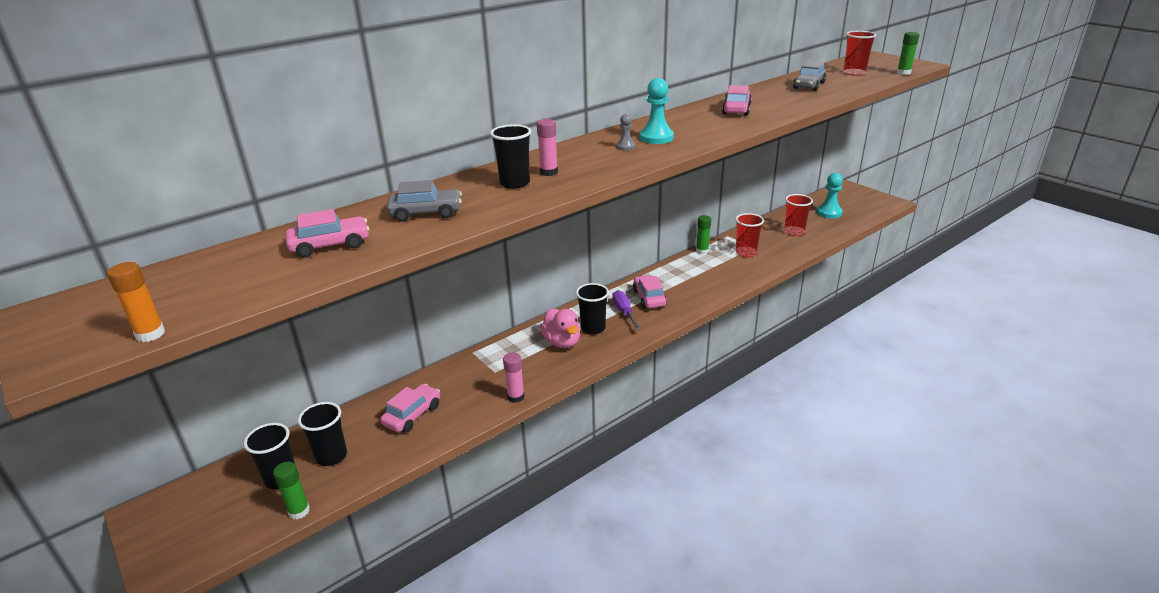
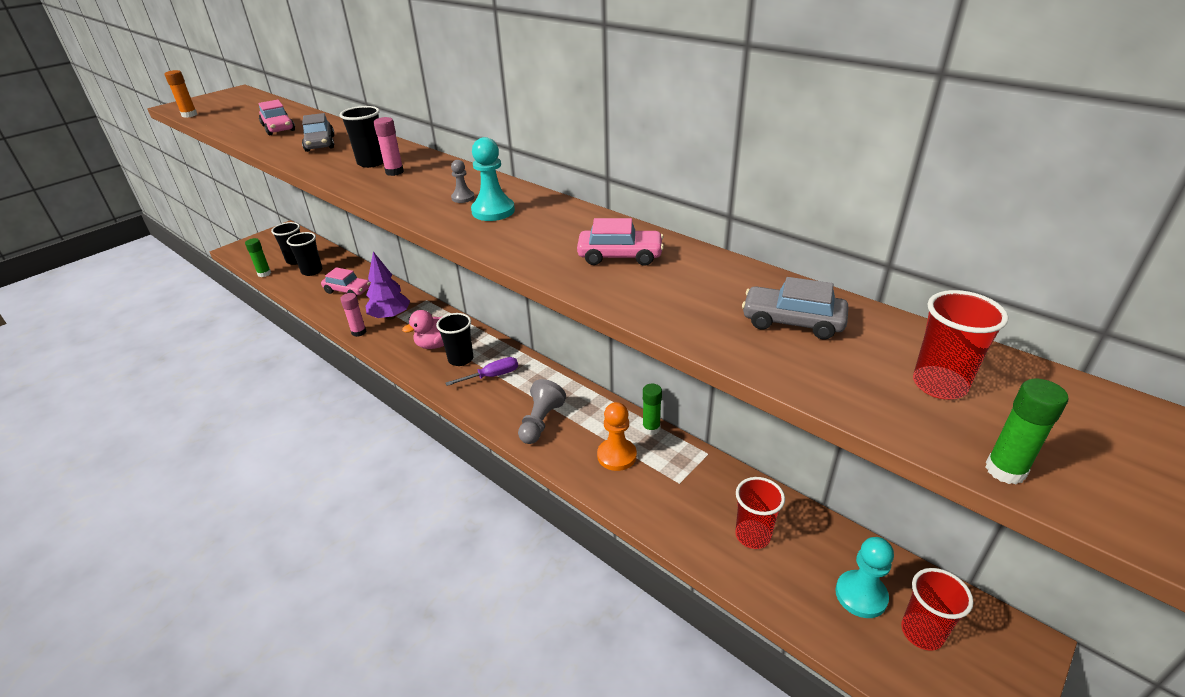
camera: 80 degrees right, 5 degrees up
pink car [633,275,667,309] -> none
red cup [735,213,764,257] -> red cup moved to [901,568,973,651]
none -> purple tree [365,251,410,320]
none -> grey pawn [518,379,566,444]
none -> orange pawn [597,402,637,471]

